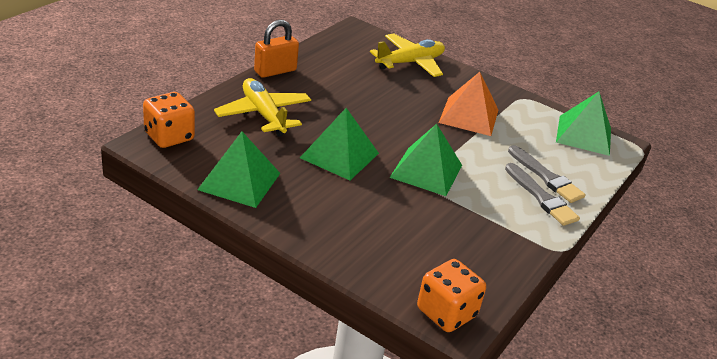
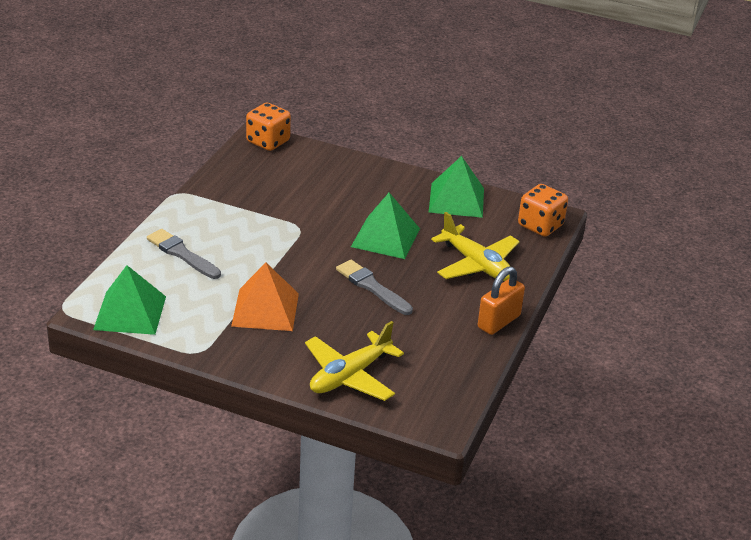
camera: 170 degrees right, 0 degrees up
green pyramid [390,124,462,196] -> none
grey brush [505,163,580,226] -> grey brush moved to [336,260,413,315]

